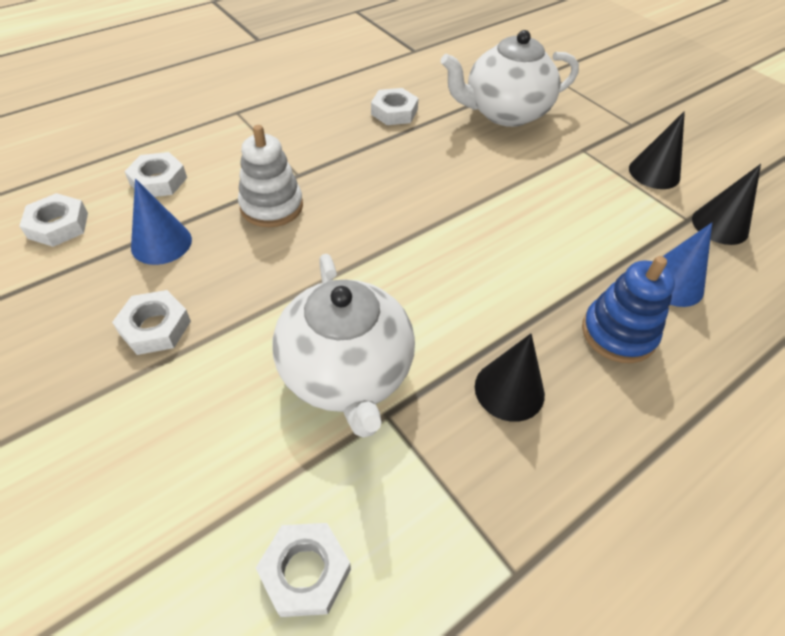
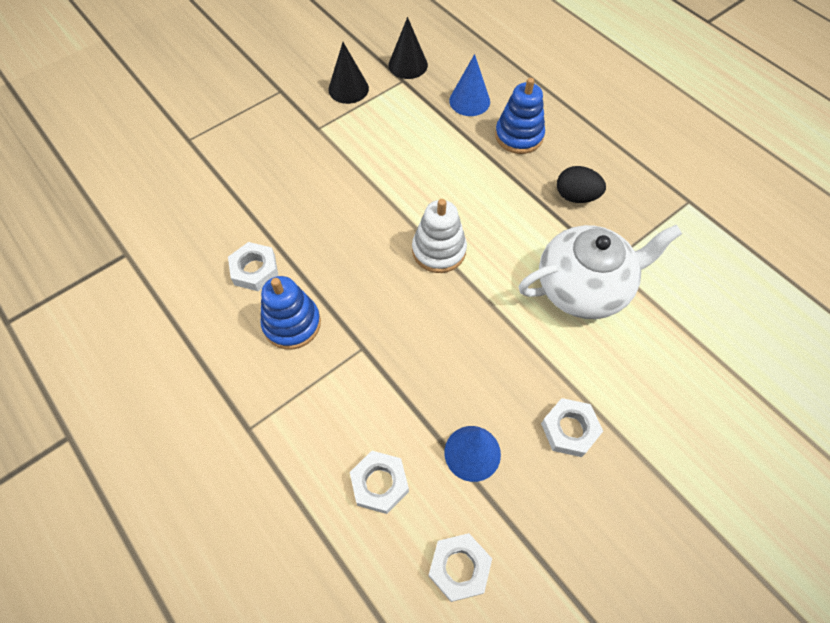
camera: 90 degrees left, 10 degrees up
white stacking toy [238,125,303,227] -> white stacking toy moved to [412,199,467,273]
white nut [256,523,351,617] -> none
white teapot [440,30,579,127] -> none
black cone [475,333,545,422] -> black egg [557,166,606,203]
none -> blue stacking toy [260,276,321,349]

